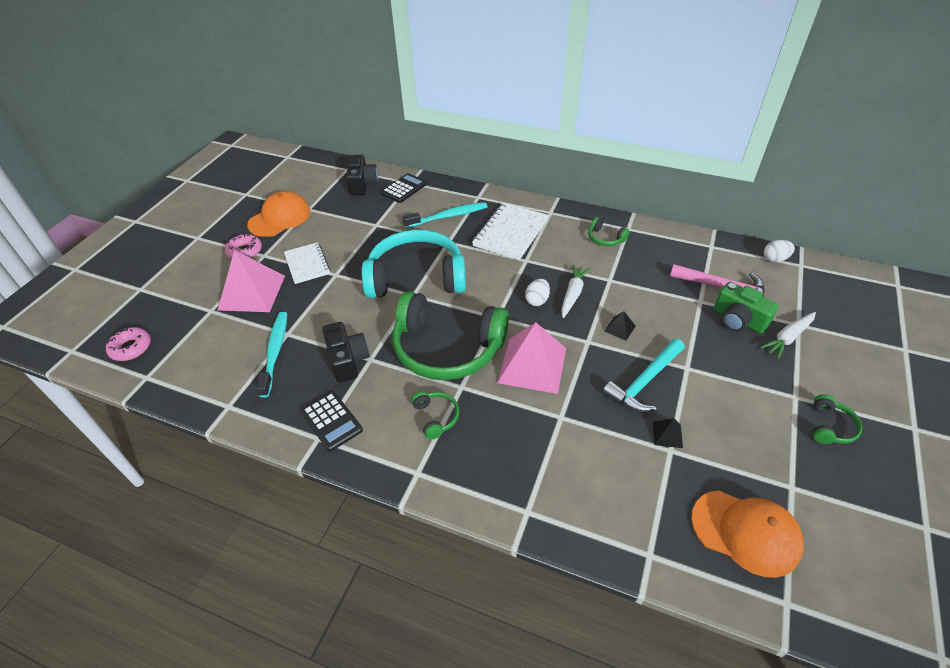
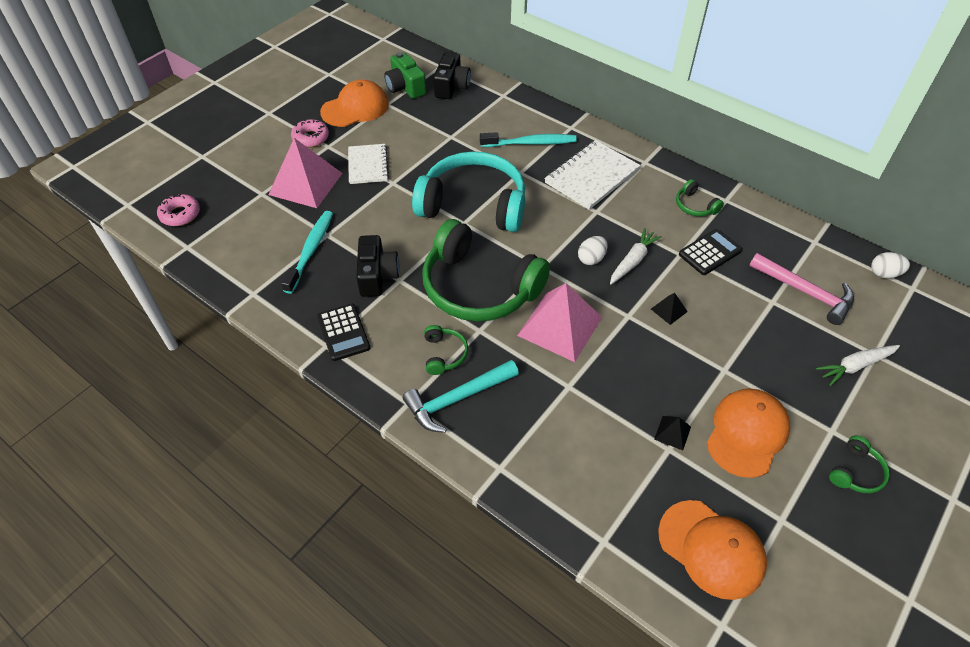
camera: 15 degrees right, 5 degrees up
black calculator [381,173,427,203] -> black calculator moved to [679,229,742,275]
turquoise hammer [603,338,685,412] -> turquoise hammer moved to [403,360,519,433]
green camera [714,282,778,333] -> green camera moved to [384,52,426,99]
none -> orange cap [706,388,790,478]

